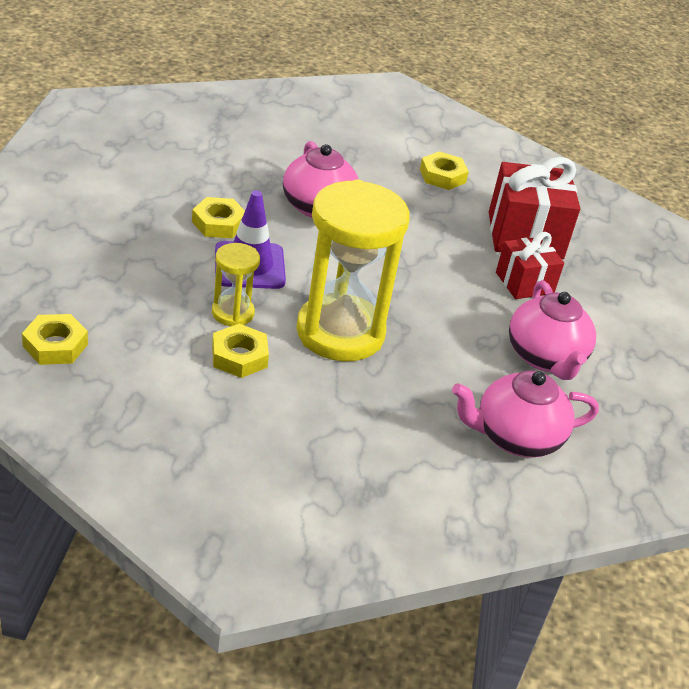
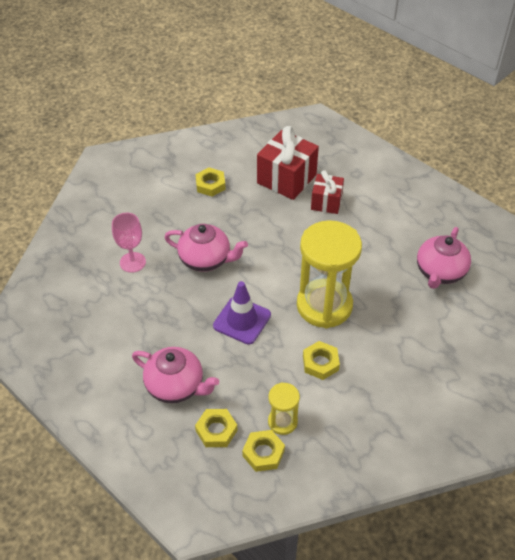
camera: 50 degrees left, 10 degrees up
yellow nut [192,197,245,238] -> yellow nut moved to [195,409,238,447]
yellow hourglass [212,243,260,326] -> yellow hourglass moved to [268,382,300,435]
pink teapot [509,280,596,380] -> pink teapot moved to [132,347,219,403]
none -> pink goblet [112,213,146,273]

